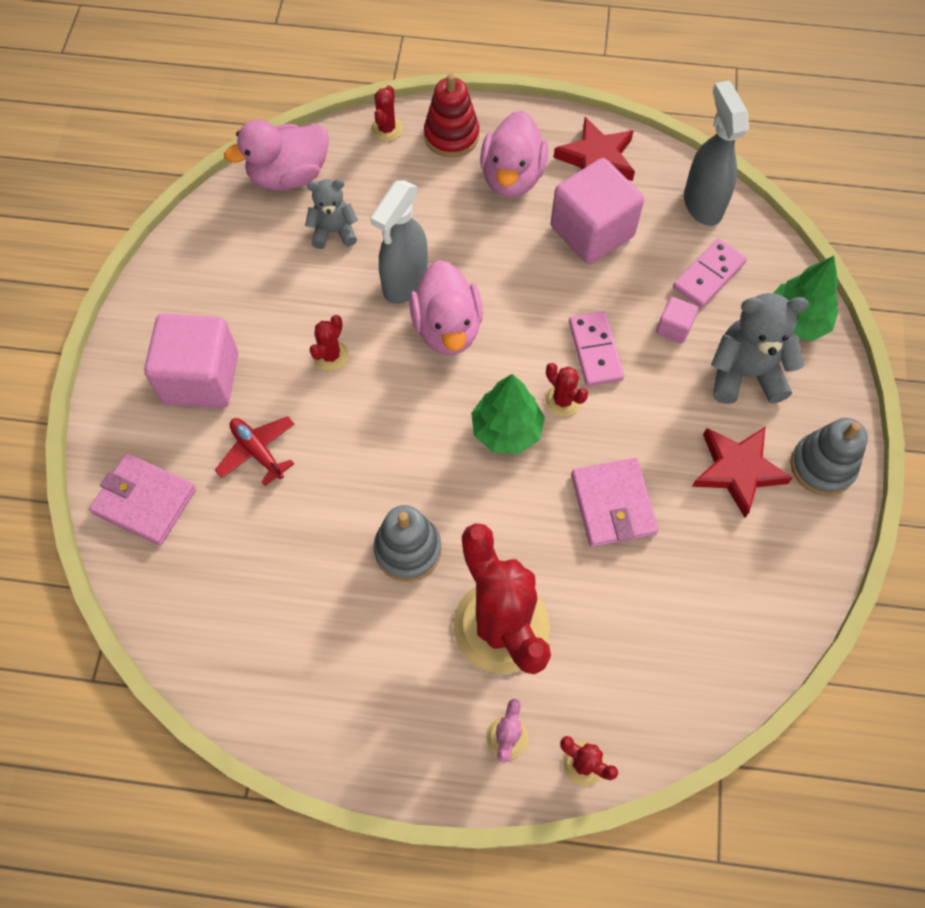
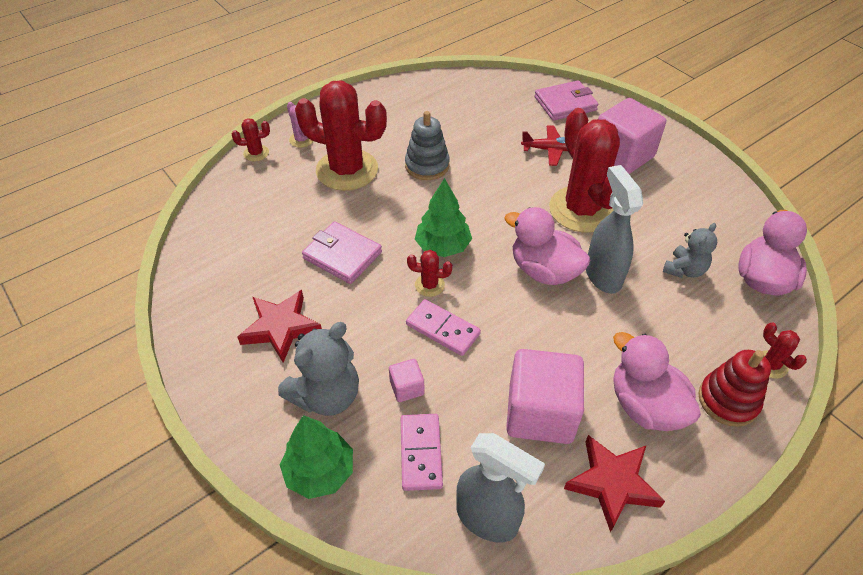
camera: 135 degrees right, 15 degrees down
red cactus [310,315,349,371] -> red cactus [549,108,620,233], size x2.39
grey stacking toy [791,418,868,496] -> none

